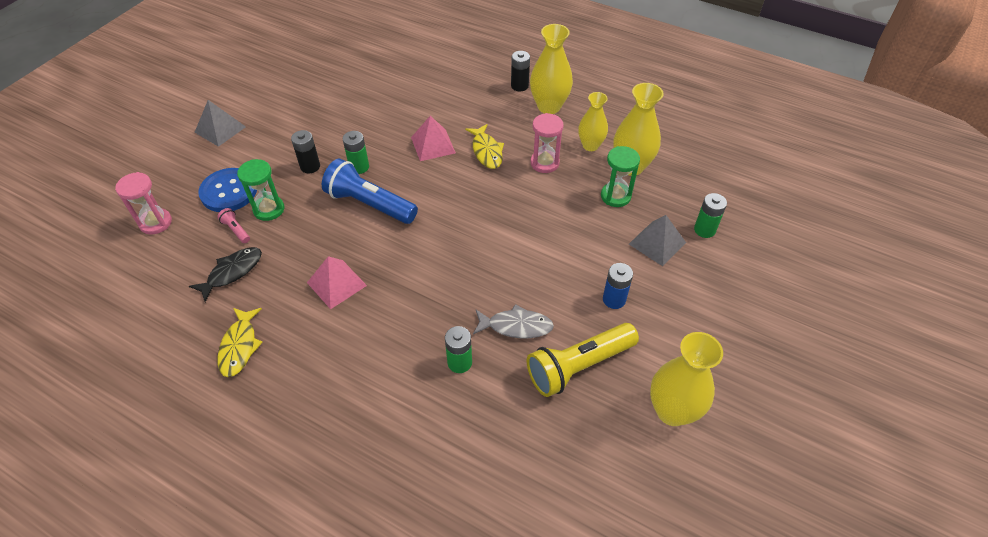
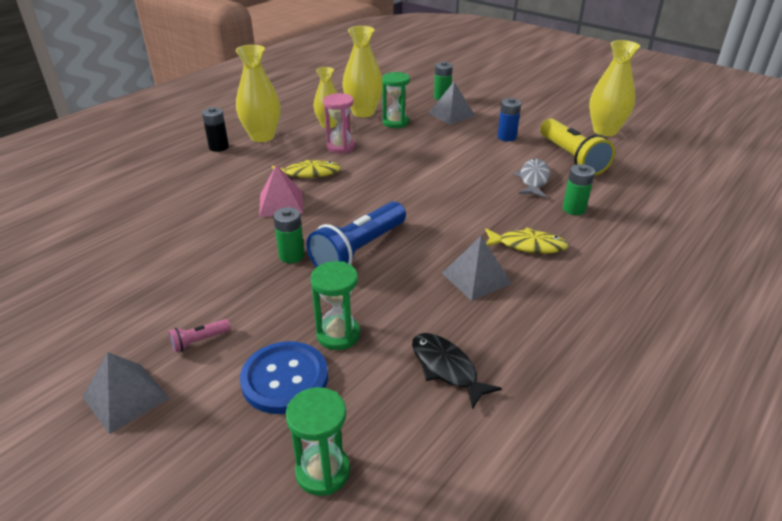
camera: 80 degrees left, 15 degrees down
pink hourglass [115,172,172,235] -> green hourglass [286,387,350,496]
pink flashlight [217,208,250,243] -> pink flashlight moved to [168,319,231,353]
yellow fish [218,308,263,377] -> yellow fish moved to [485,227,568,254]
black battery [291,130,320,173] -> none
pink pyramid [307,256,367,309] -> grey pyramid [442,236,512,301]

